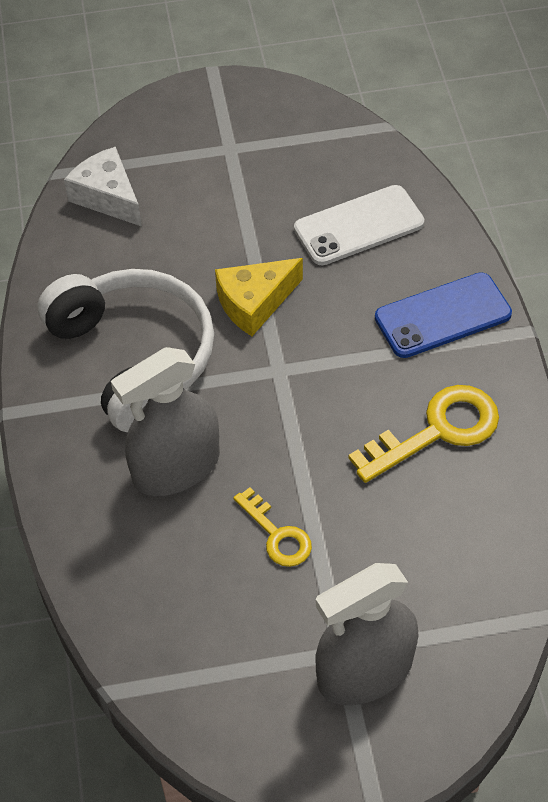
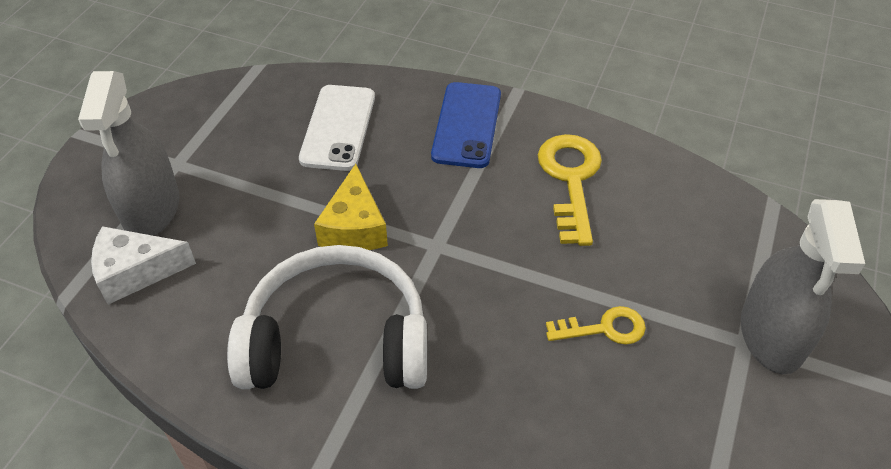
camera: 60 degrees left, 5 degrees down
grey spray bottle [111,347,220,496] -> grey spray bottle moved to [78,71,179,236]

